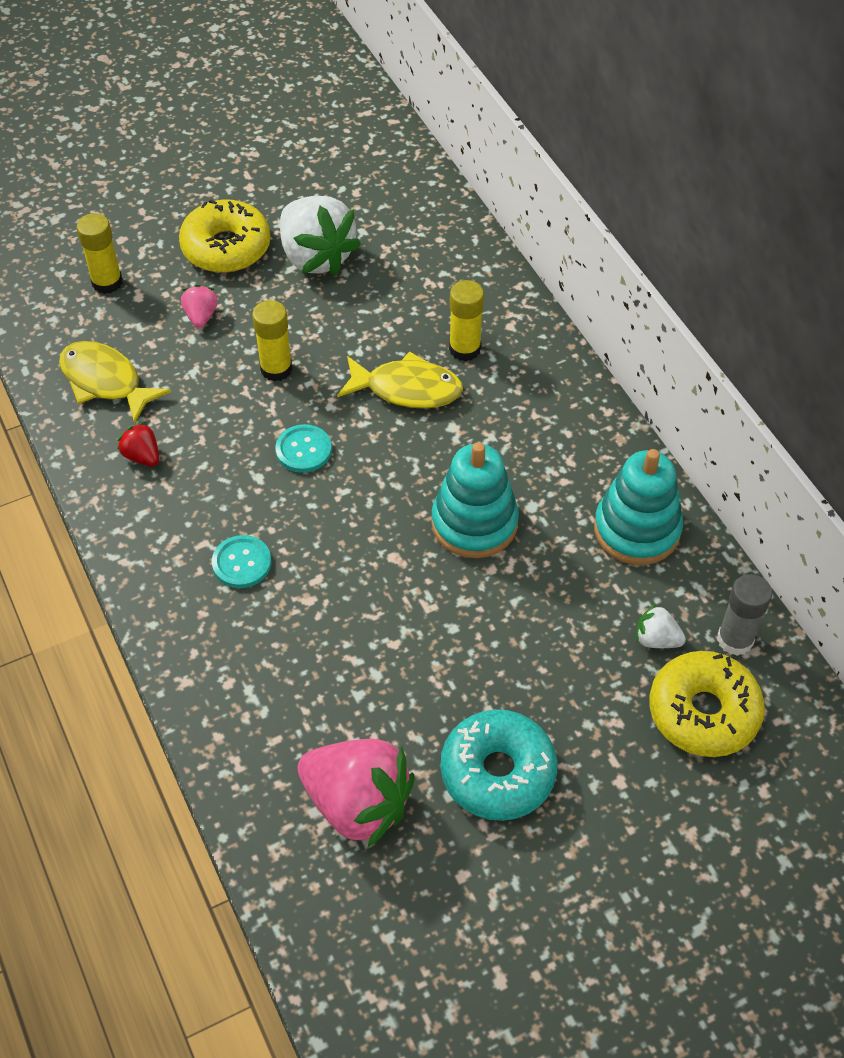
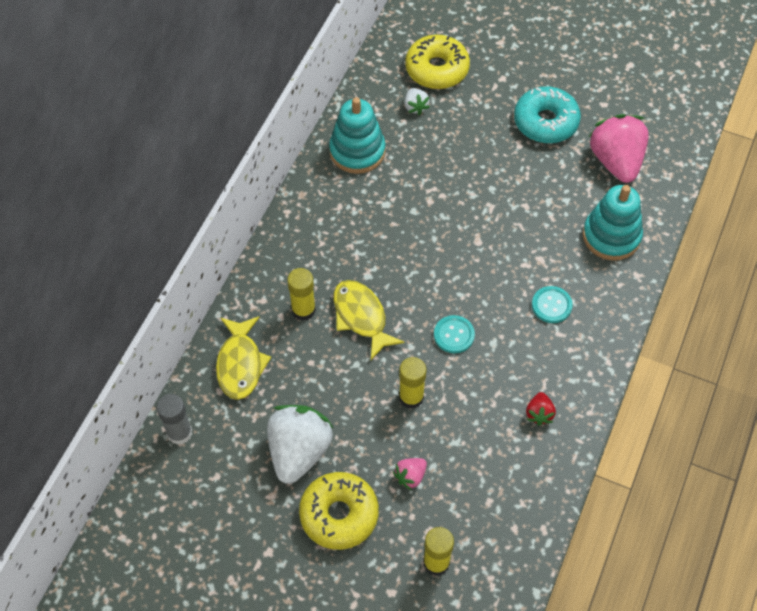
camera: 130 degrees left, 5 degrees up
yellow fish [59,341,171,424] -> yellow fish moved to [216,316,271,400]
turquoise stacking toy [431,442,519,558] -> turquoise stacking toy moved to [583,185,643,261]
grey glue stick [717,574,772,656] -> grey glue stick moved to [156,394,192,445]

